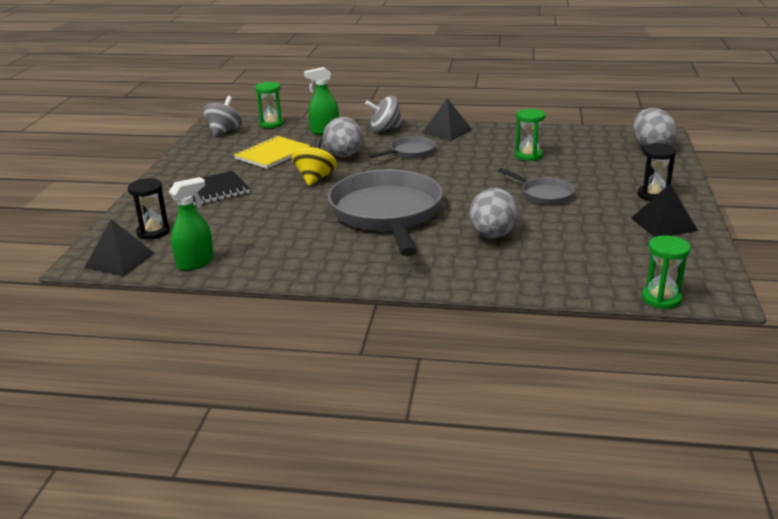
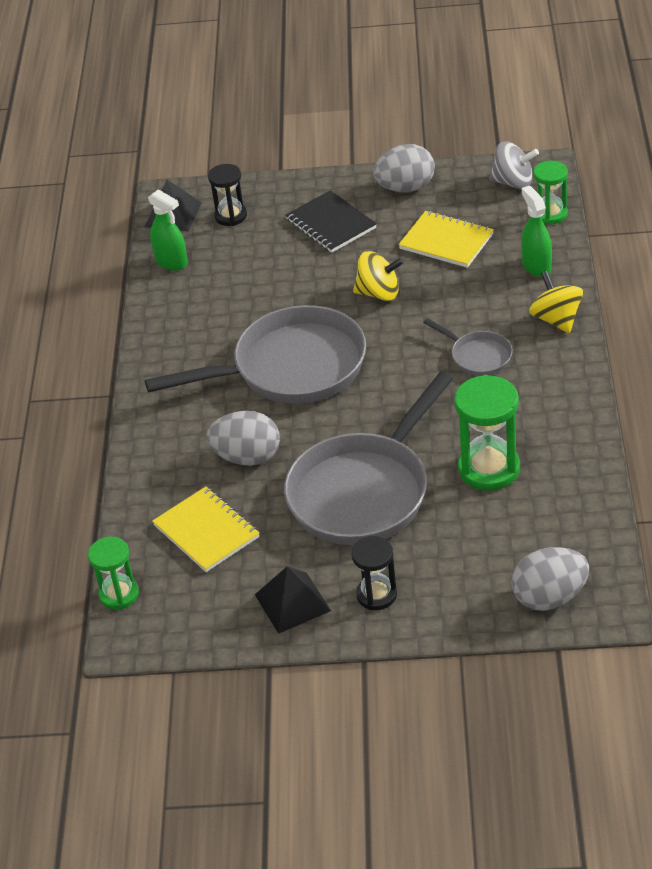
camera: 85 degrees right, 15 degrees up
grey egg [323,117,363,157] -> grey egg moved to [373,144,435,192]
grey spinning top [365,96,403,132] -> yellow spinning top [529,271,583,333]
black pyramid [422,98,472,141] -> none
grey pan [498,168,575,205] -> grey pan [284,372,454,545], size x2.19
green hourglass [515,109,545,161] -> green hourglass [454,375,520,491], size x1.60
none -> yellow notebook [152,486,259,572]

